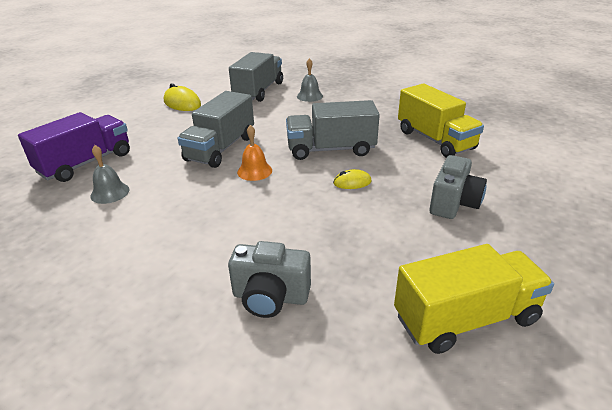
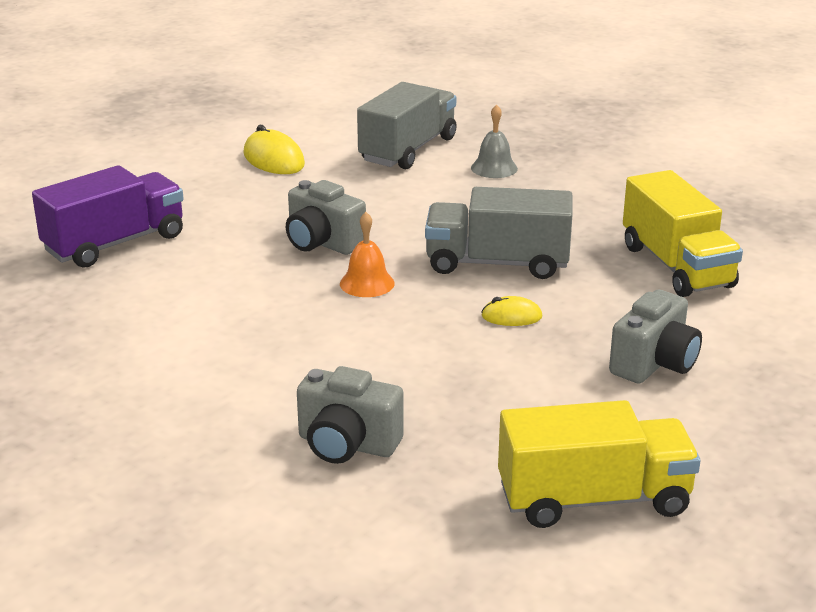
camera: 10 degrees right, 5 degrees down
grey bell [90,145,129,204] -> none
grey truck [178,91,254,168] -> grey camera [286,180,366,255]

